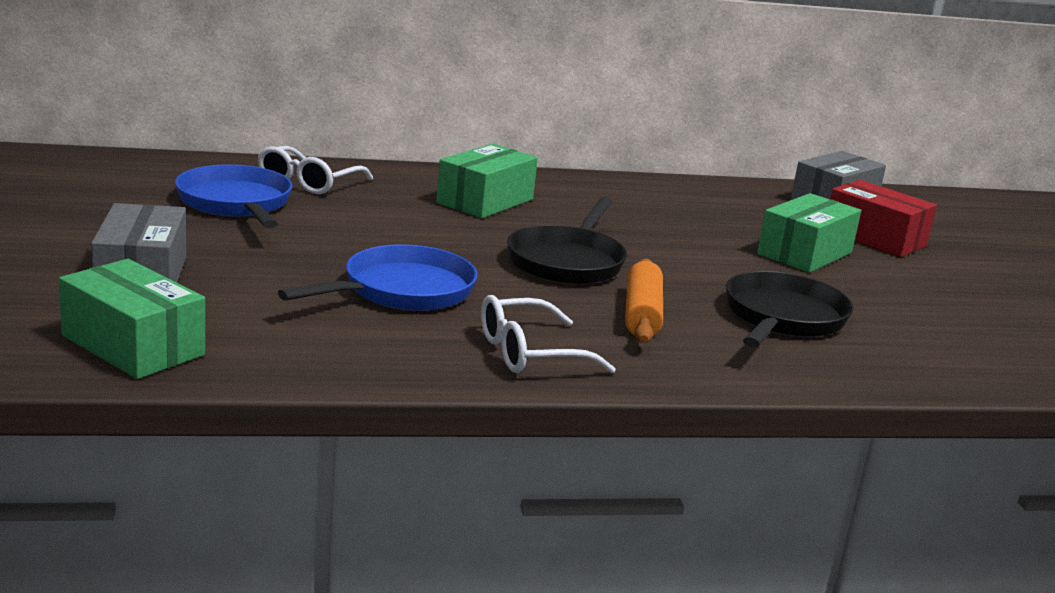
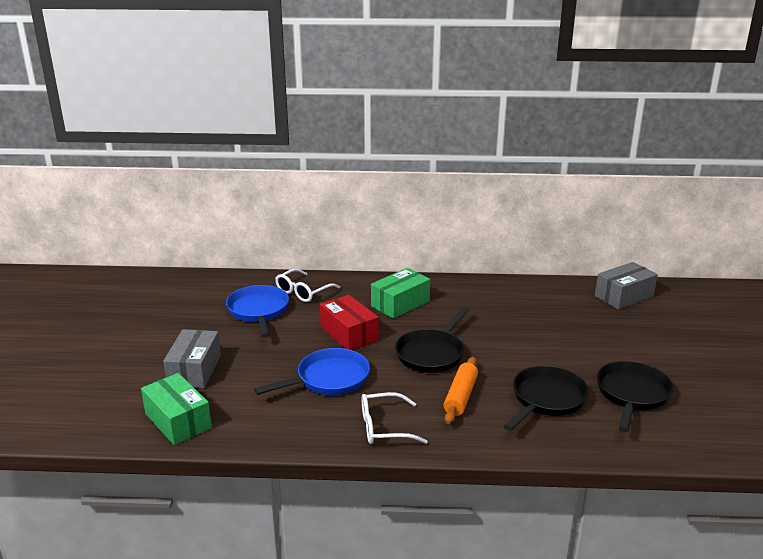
camera: 15 degrees right, 5 degrees up
green box [757,193,861,273] -> none
red box [830,180,937,257] -> red box moved to [320,295,378,350]
none -> black pan [597,361,673,432]

